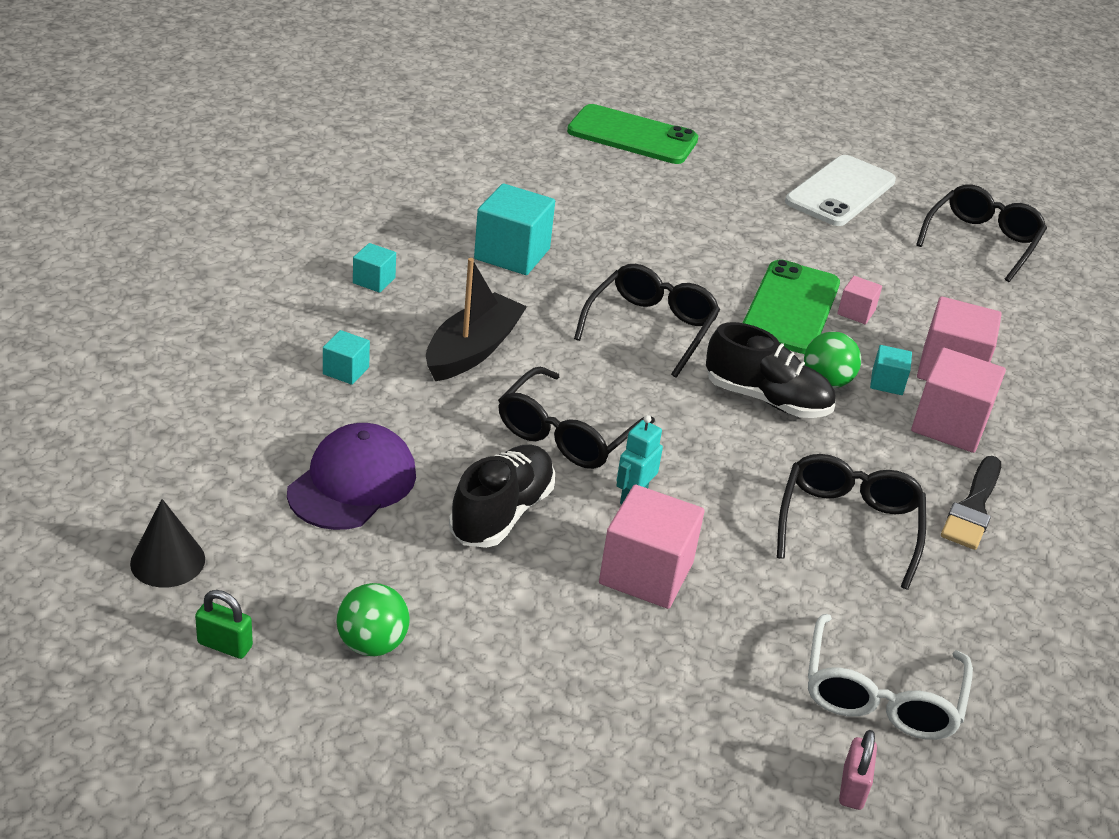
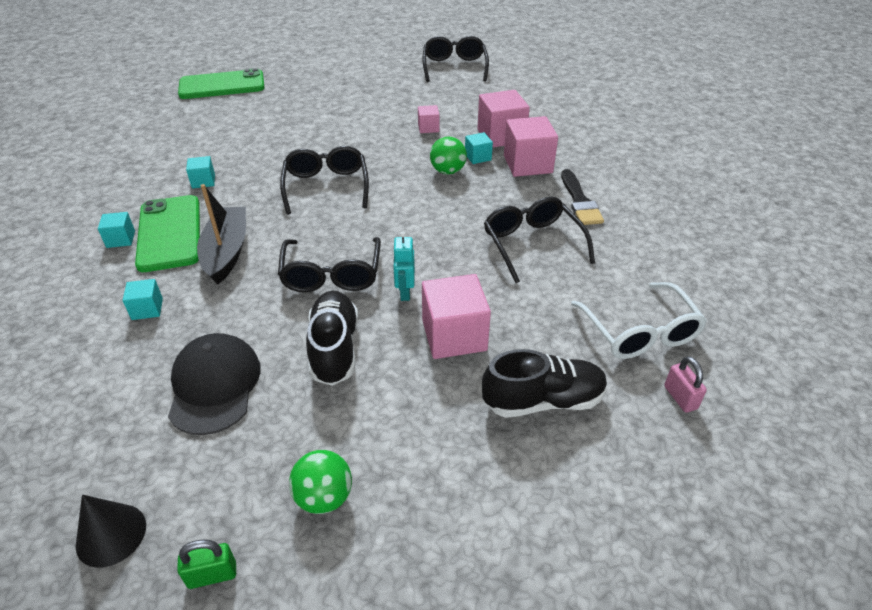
camera: 30 degrees left, 5 degrees up
purple cap [287,423,416,530] -> black cap [168,333,261,435]
turquoise cube [474,183,555,275] -> turquoise cube [186,156,215,189], size x0.52
black shoe [706,322,835,418] -> black shoe moved to [482,349,608,418]
green phone [743,259,840,354] -> green phone moved to [135,195,200,272]
white phone [785,155,896,226] -> none

